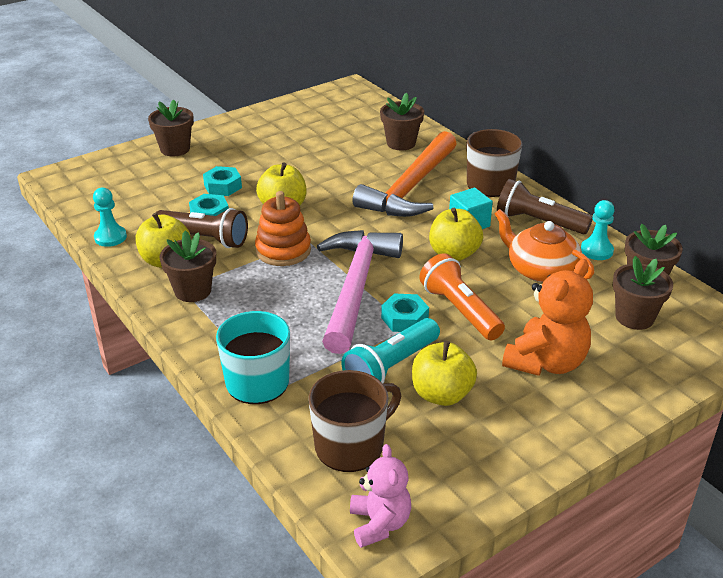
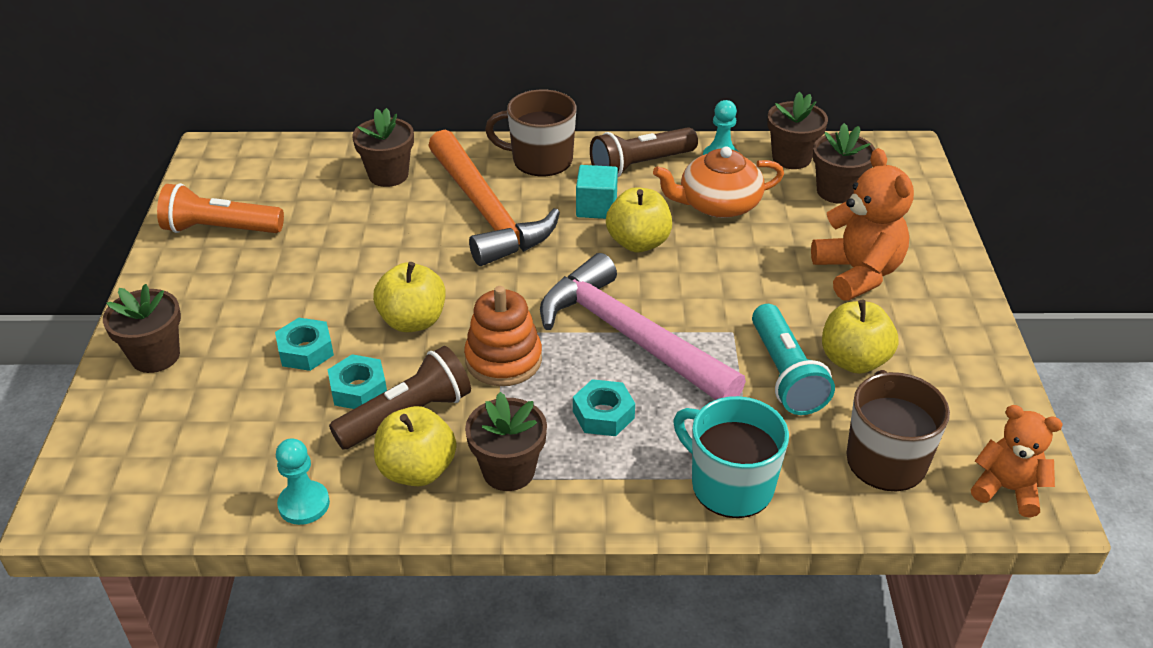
camera: 55 degrees left, 5 degrees up
pink teddy bear [350,444,411,548] -> orange teddy bear [971,405,1063,518]
turquoise nut [381,294,429,332] -> turquoise nut moved to [573,379,635,436]
orange flashlight [419,253,505,340] -> orange flashlight moved to [157,183,284,233]

